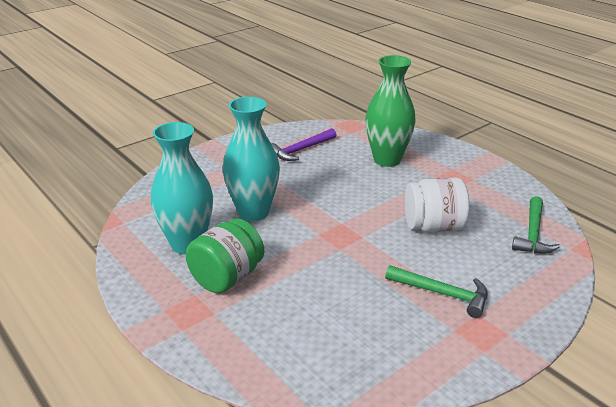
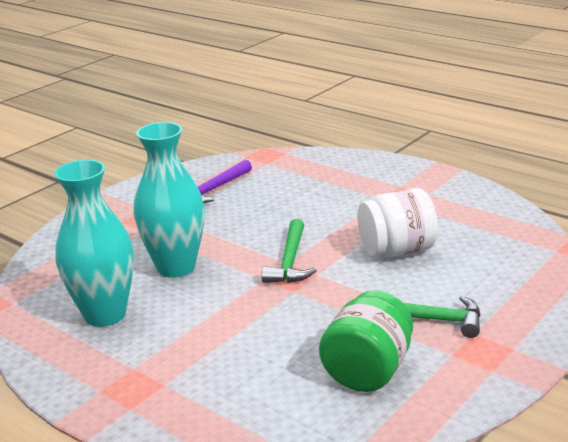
camera: 10 degrees left, 5 degrees down
green jar [186,219,264,293] -> green jar moved to [319,290,413,392]
green vase [365,55,416,167] -> none
green hammer [512,196,560,254] -> green hammer moved to [261,219,317,283]

